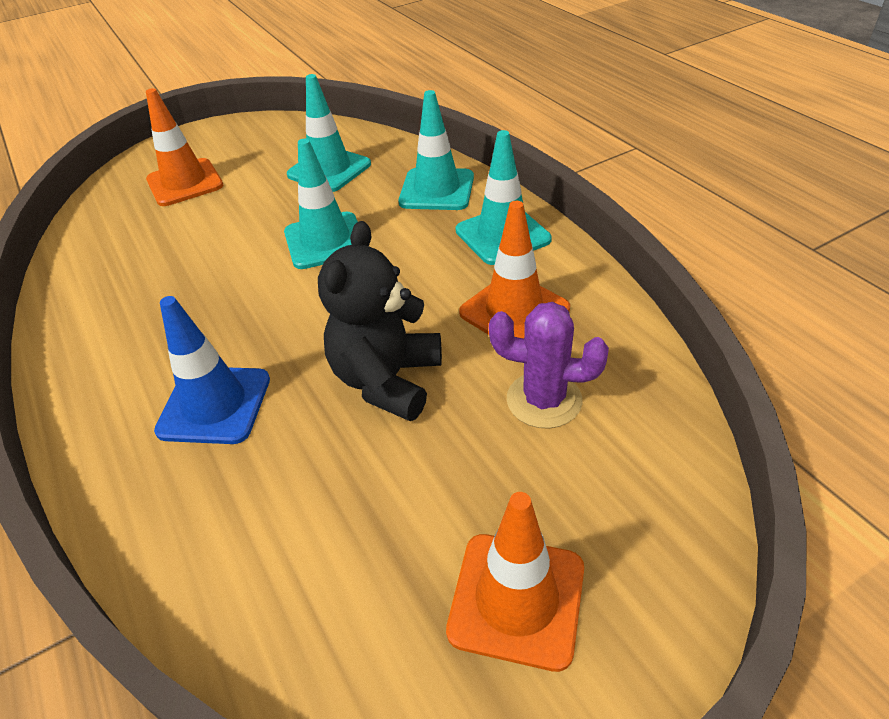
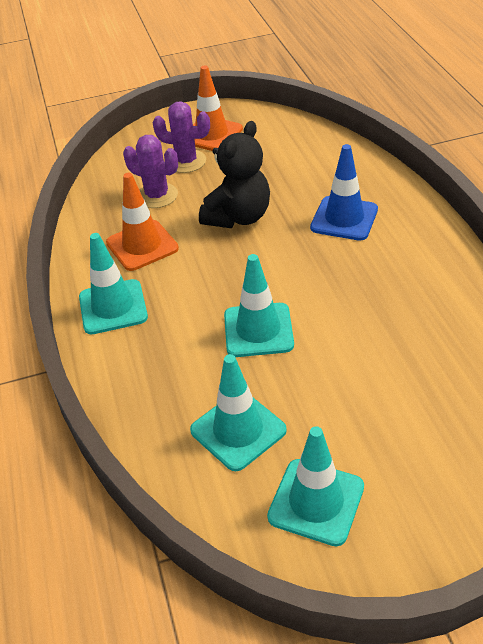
camera: 165 degrees left, 0 degrees up
orange traffic cone [146,88,223,206] -> none
turquoise traffic cone [398,90,474,210] -> turquoise traffic cone moved to [267,426,364,546]
none -> purple cactus [153,101,210,173]

